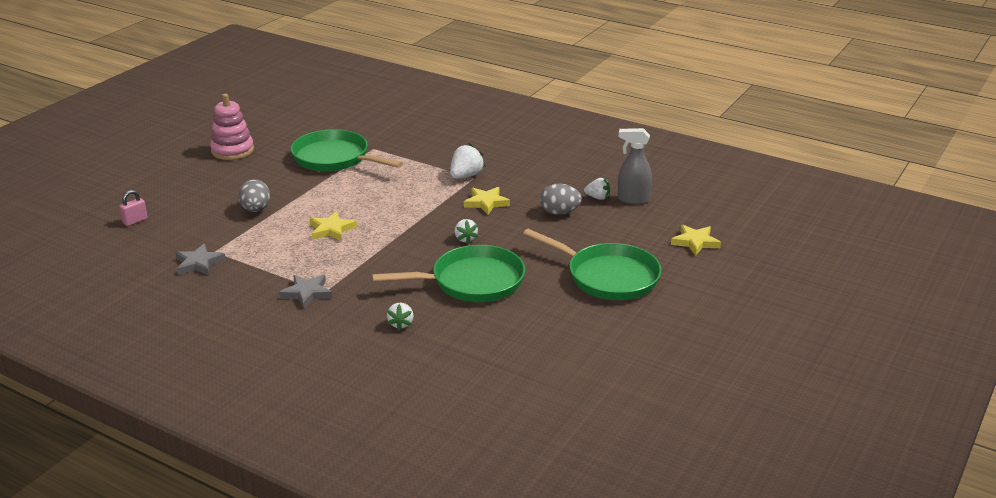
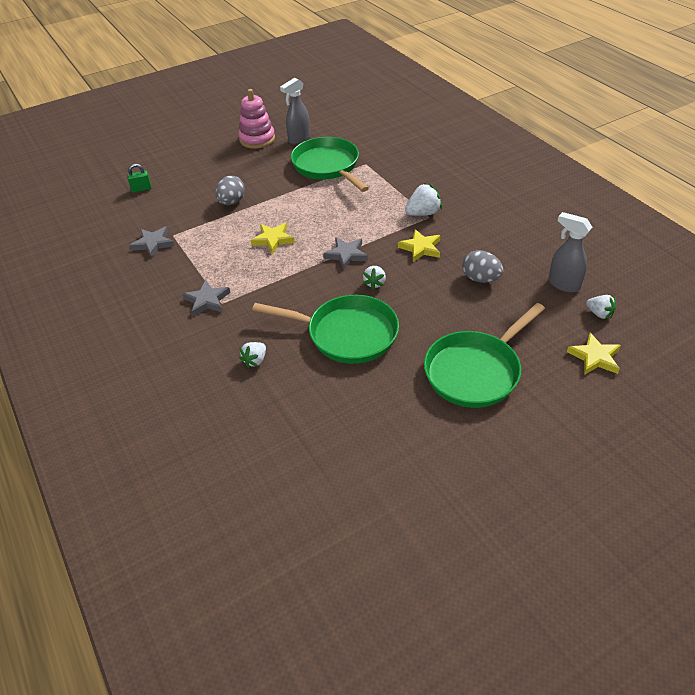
camera: 30 degrees right, 15 degrees up
pink padlock [119,190,148,226] -> green padlock [127,164,152,193]
green pan [523,229,662,300] -> green pan turned 75 degrees clockwise [424,303,545,408]
white strawberry [584,178,610,200] -> white strawberry moved to [586,295,616,319]
none -> grey spray bottle [280,78,310,144]
none -> grey star [323,237,368,270]

